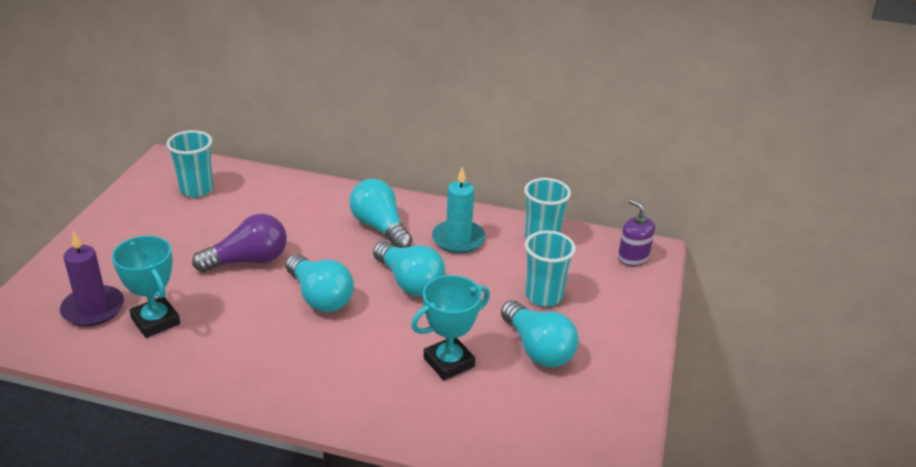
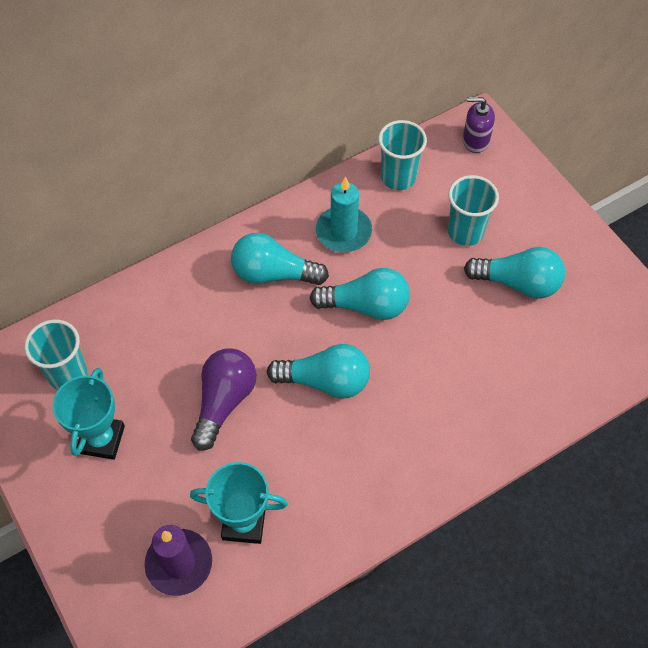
camera: 45 degrees left, 25 degrees up
turquoise trophy [411,275,490,380] -> turquoise trophy moved to [53,368,125,460]

